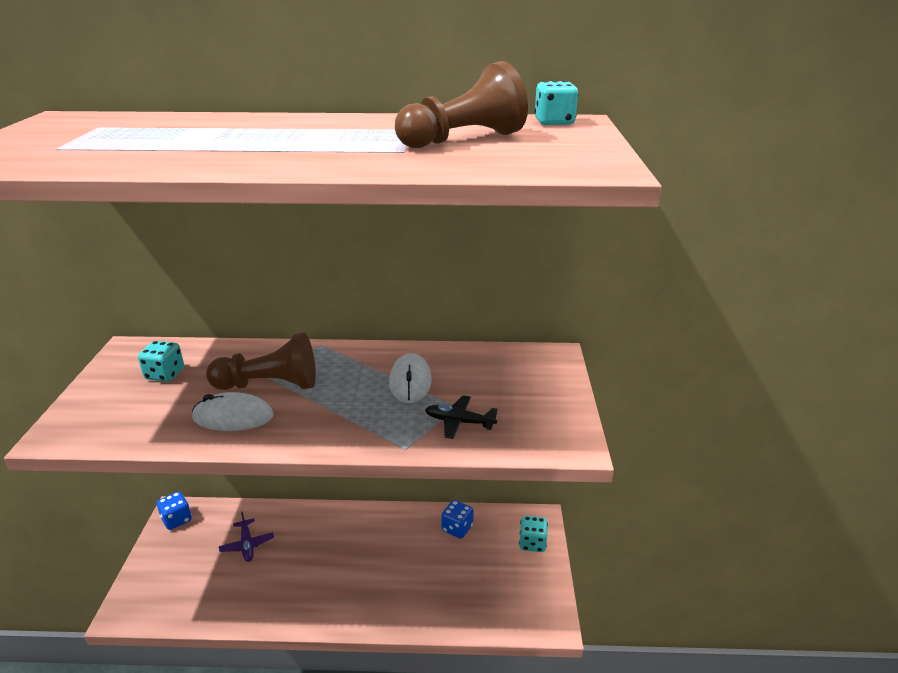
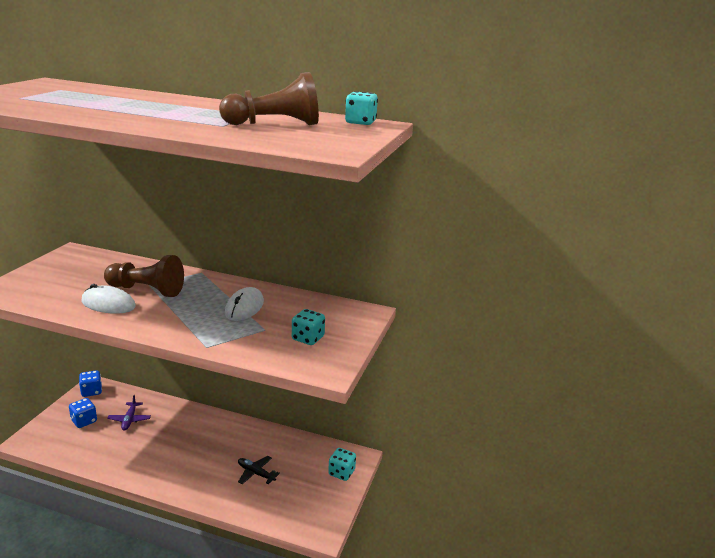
camera: 15 degrees right, 5 degrees down
turquoise dice [138,341,184,382] -> turquoise dice moved to [292,309,325,345]
black plane [425,395,498,439] -> black plane moved to [238,456,280,484]
blue dice [441,500,474,539] -> blue dice moved to [69,398,97,428]

